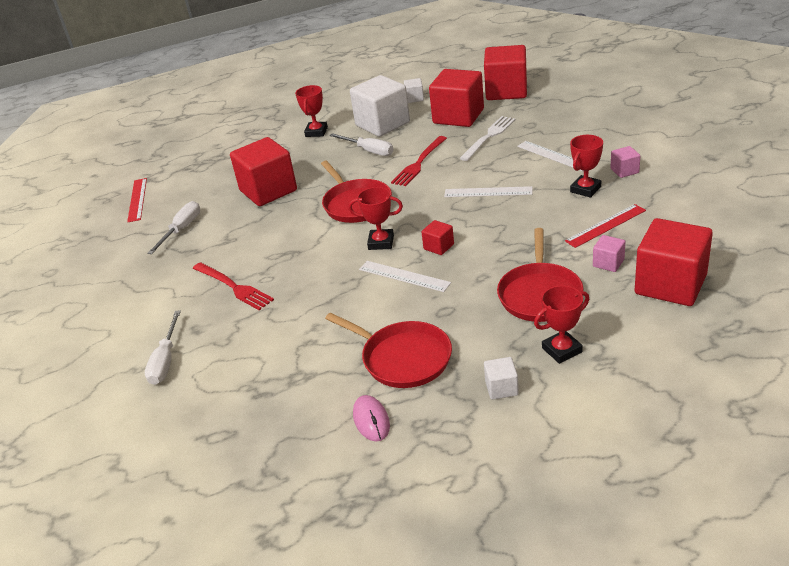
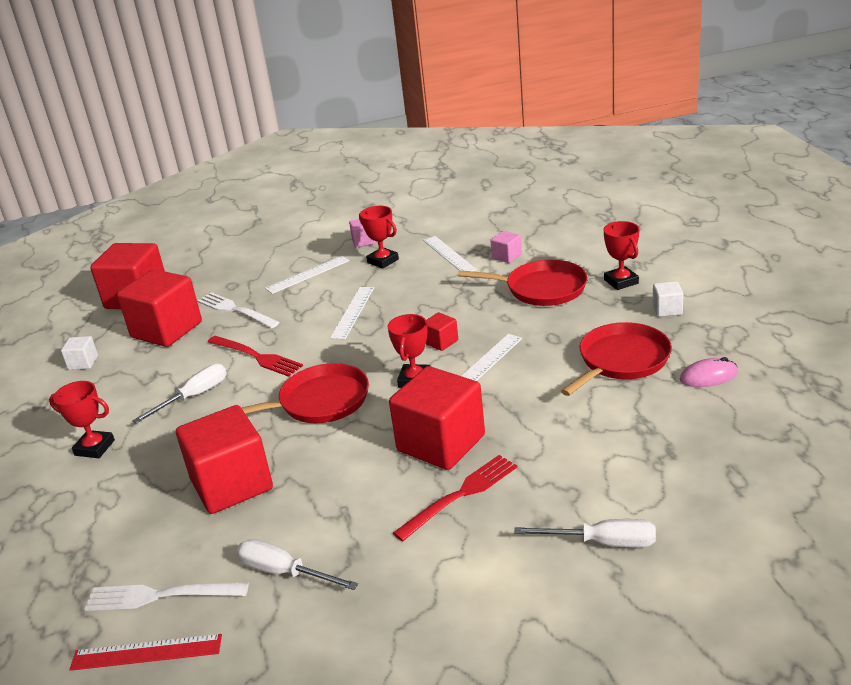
camera: 85 degrees left, 5 degrees down
white cube [350,75,410,137] -> none
red ruler [565,204,646,248] -> white ruler [423,236,477,272]
red cube [635,218,713,306] -> red cube moved to [389,366,485,470]
none -> white fork [85,583,249,611]

